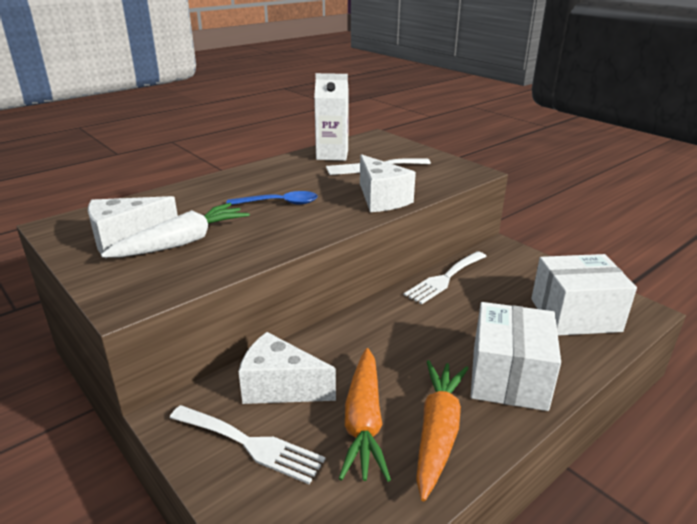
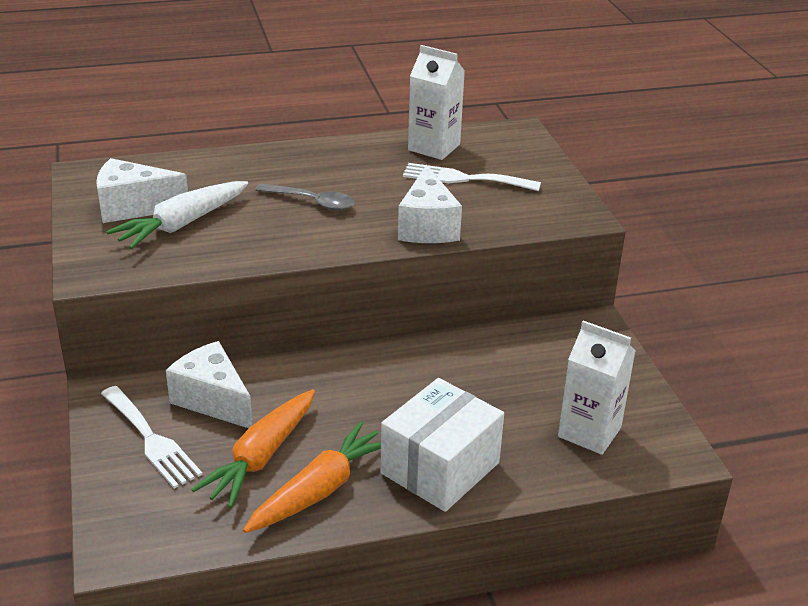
camera: 25 degrees right, 5 degrees up
white carrot [101,203,250,258] -> white carrot turned 150 degrees clockwise [106,181,248,249]
blue spoon [226,191,318,205] -> grey spoon [255,184,355,211]
white fork [404,251,487,304] -> none
white box [531,254,637,336] -> white carton [558,320,636,455]

